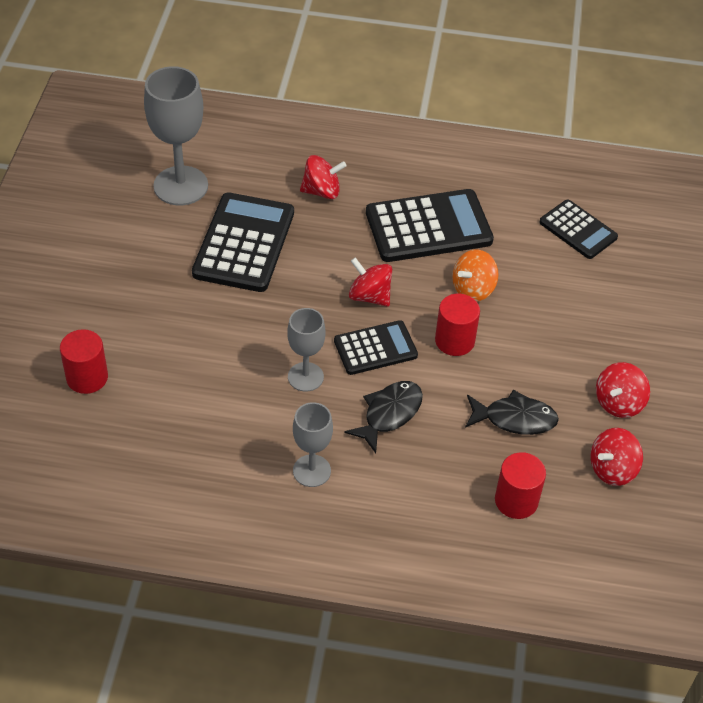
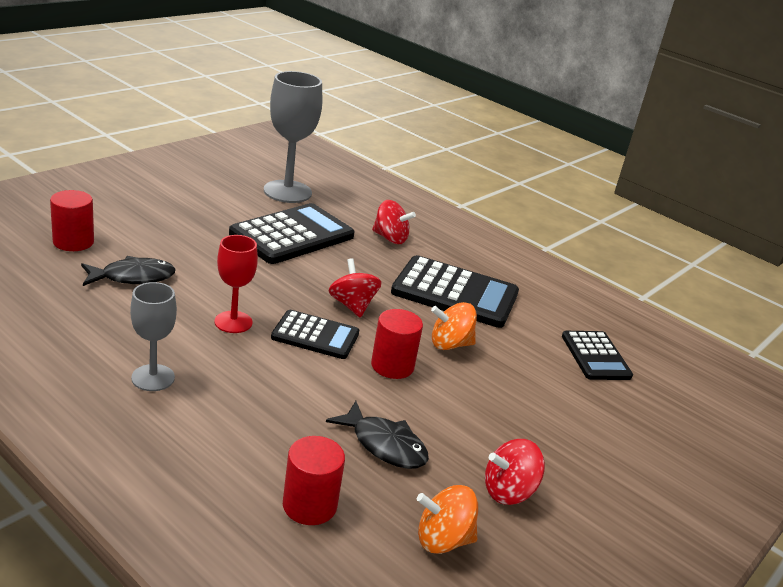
camera: 30 degrees right, 20 degrees down
grey goblet [287,308,325,392] -> red goblet [214,235,258,333]
black fish [344,381,423,453] -> black fish moved to [81,256,176,286]
red spinning top [590,428,643,486] -> orange spinning top [417,485,478,554]

